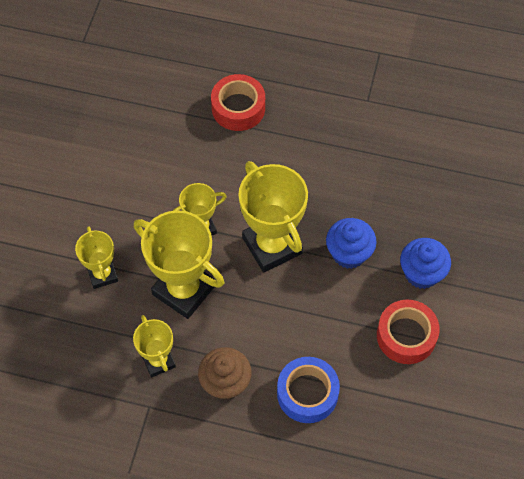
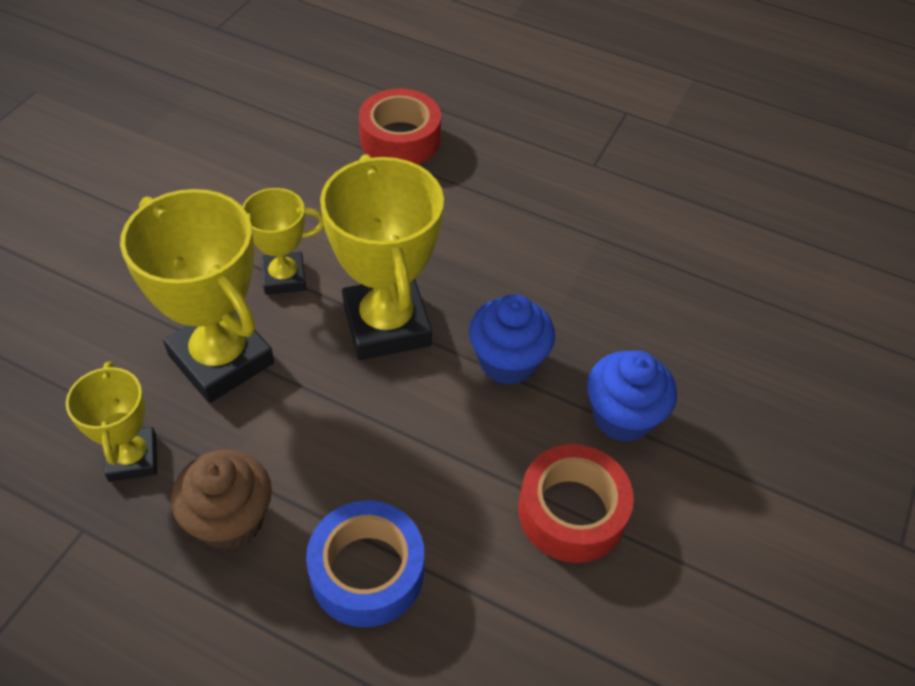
camera: 10 degrees right, 10 degrees down
yellow trophy [75,226,118,289] -> none

